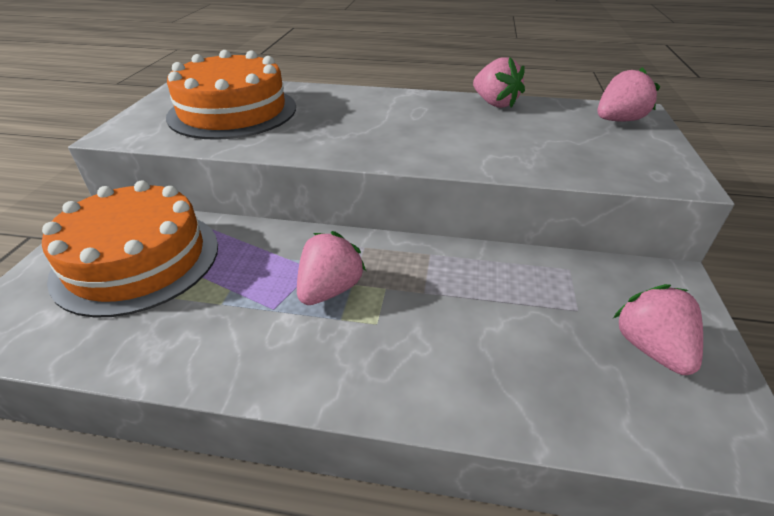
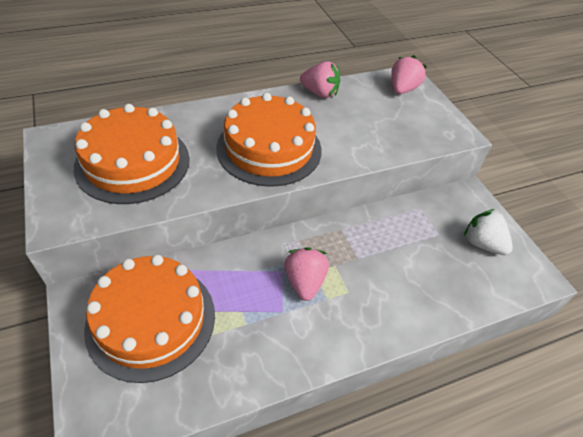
camera: 35 degrees left, 10 degrees up
pink strawberry [613,284,703,375] -> white strawberry [464,209,513,255]
none -> orange cake [216,93,321,187]

